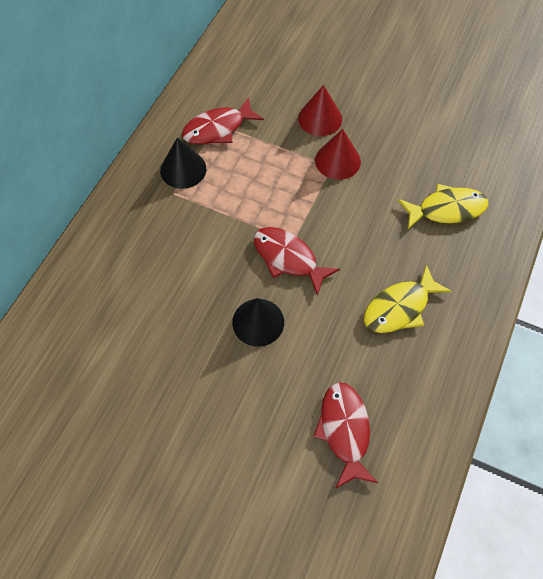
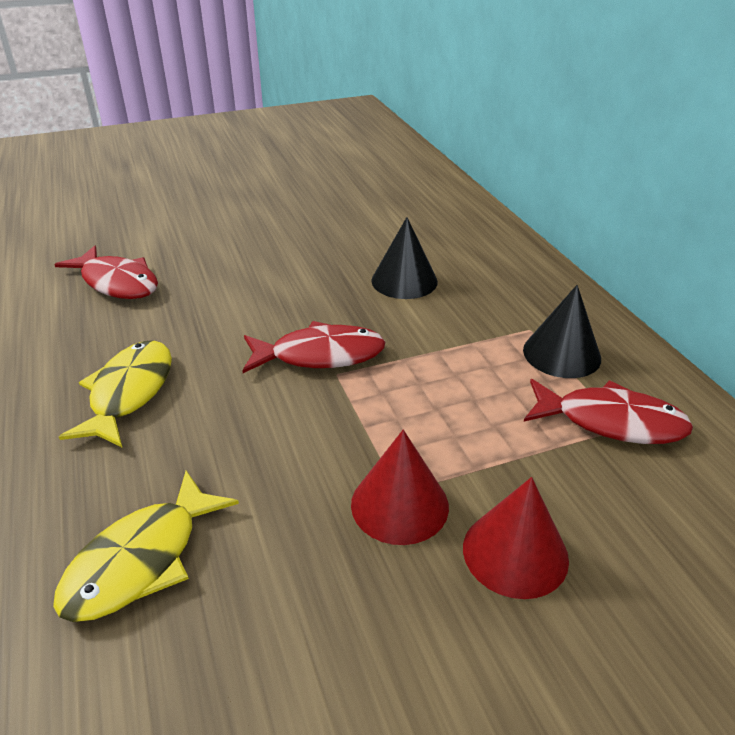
camera: 135 degrees right, 25 degrees down
red fish [182,97,264,144] -> red fish turned 90 degrees clockwise [524,379,693,444]
black cone [232,298,284,347] -> black cone moved to [371,217,438,299]

